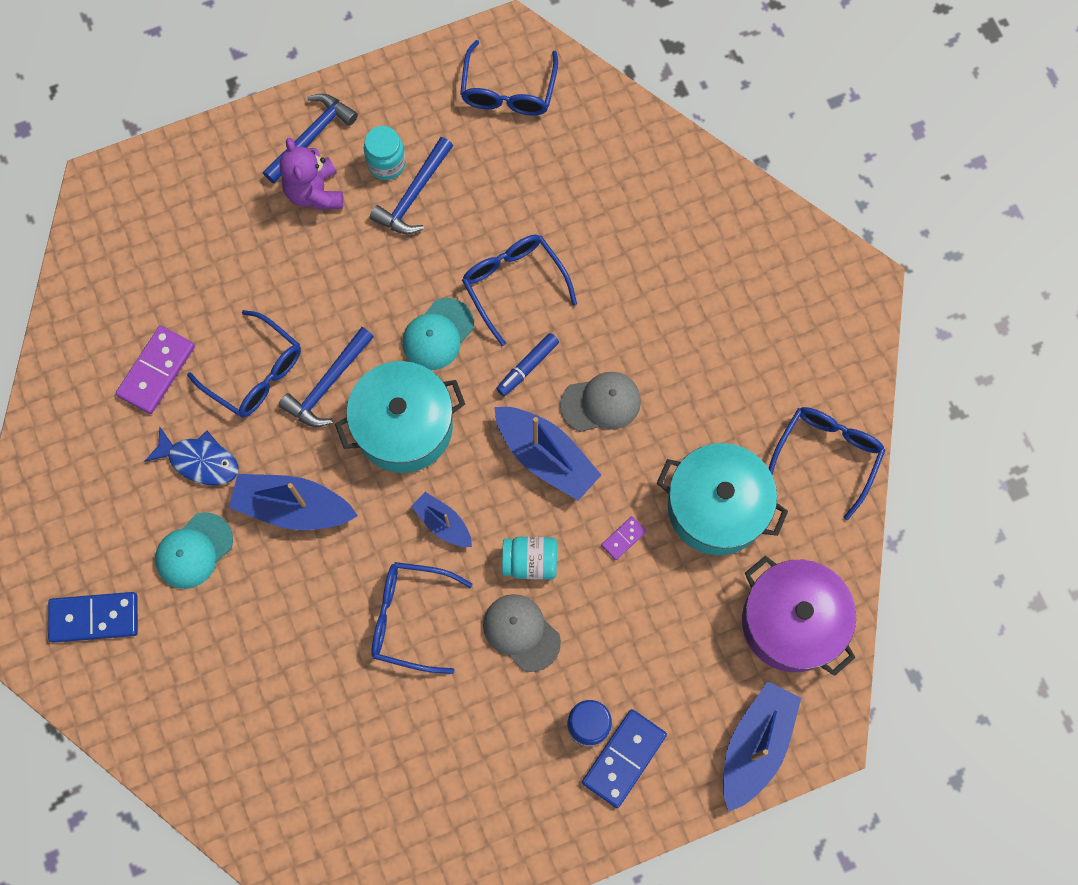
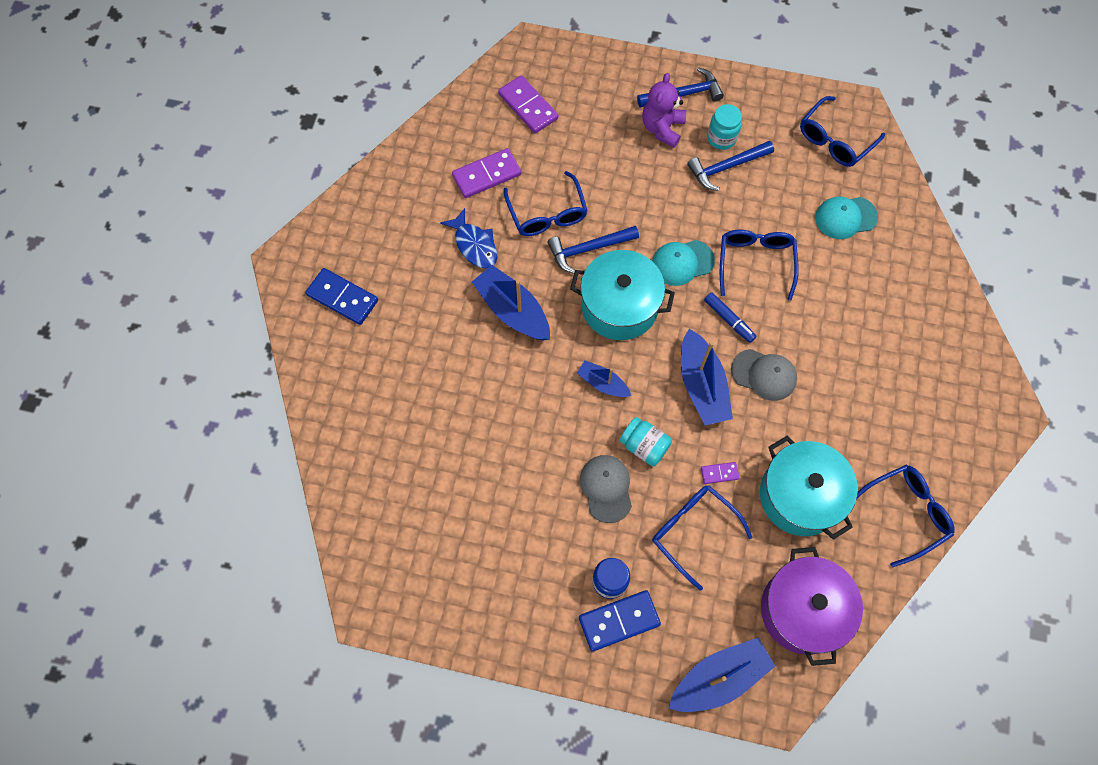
camera: 35 degrees right, 5 degrees down
turquoise cap [155,512,233,589] -> turquoise cap moved to [815,196,878,239]
blue glasses [371,562,473,674] -> blue glasses moved to [652,486,753,591]
blue boat [411,492,472,547] -> blue boat turned 45 degrees counterclockwise [577,360,631,397]
blue marker [496,333,559,396] -> blue marker turned 120 degrees counterclockwise [704,292,756,343]
none -> purple domino [498,75,558,133]

